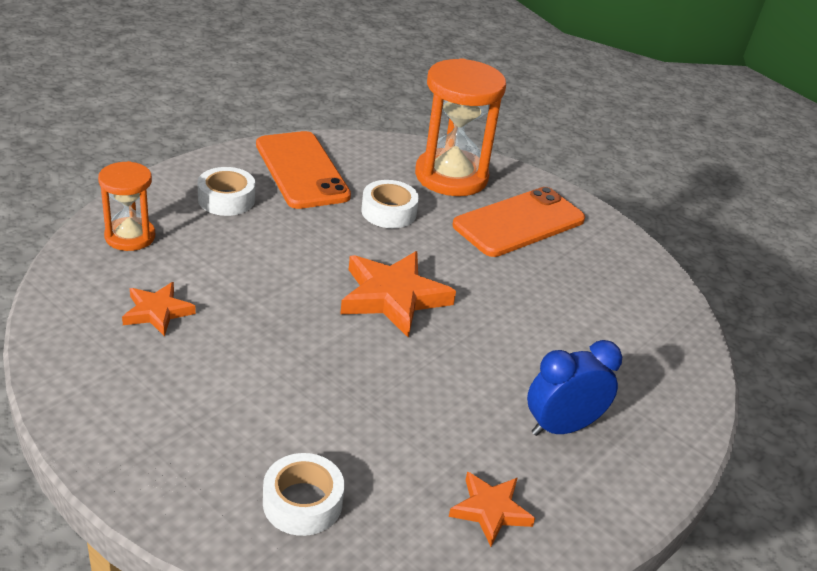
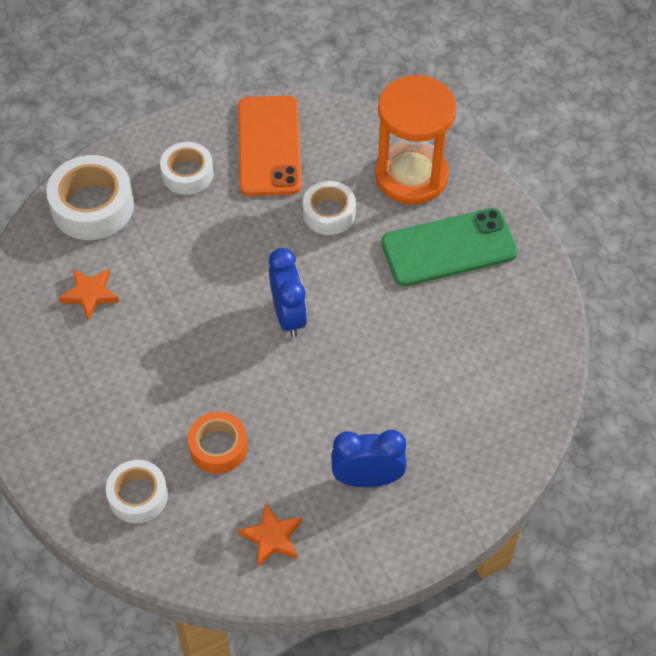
camera: 25 degrees right, 20 degrees up
orange hourglass [98,161,155,251] -> white tape [46,155,134,240]
orange star [340,251,456,338] -> blue clock [269,248,307,338]
orange phone [452,187,585,257] -> green phone [381,208,518,286]
none -> orange tape [188,412,247,474]

